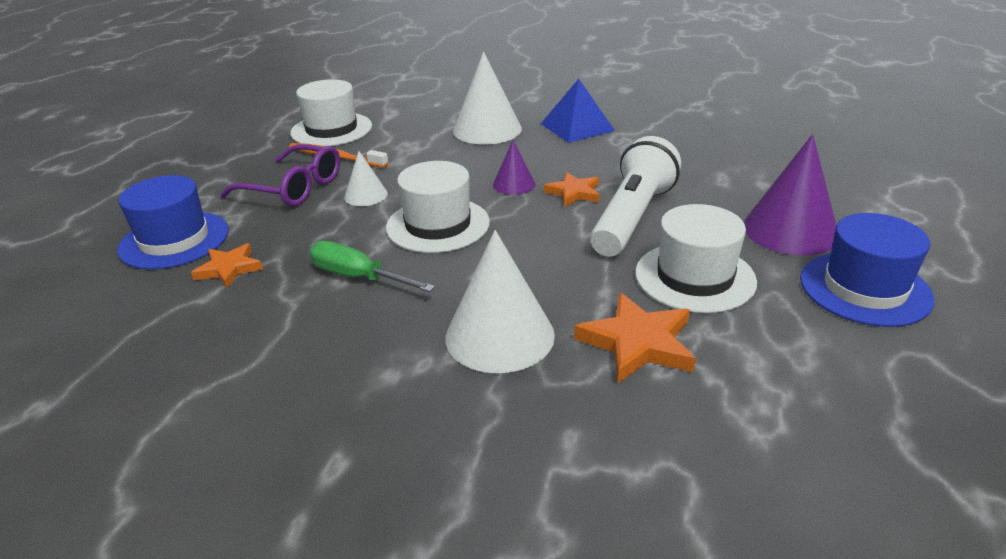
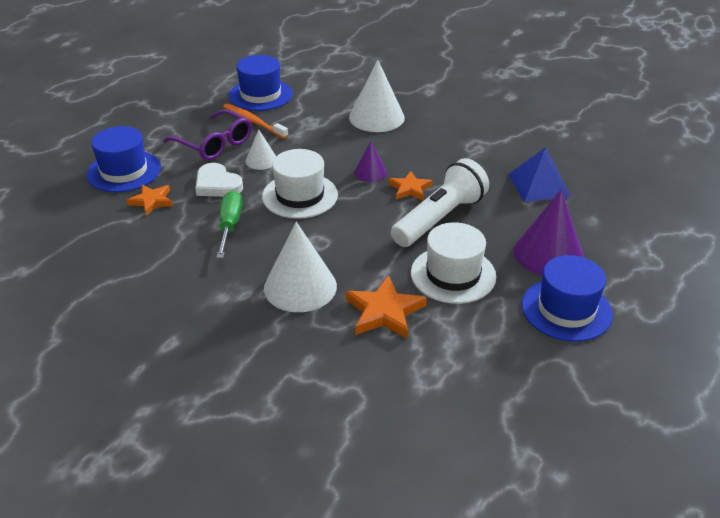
camera: 15 degrees right, 5 degrees up
white hat [290,79,372,146] -> blue hat [229,55,293,111]
green screwdriver [310,241,435,292] -> green screwdriver turned 45 degrees clockwise [216,191,243,258]
blue pyramid [541,79,615,143] -> blue pyramid moved to [508,147,572,202]
none -> white heart [195,163,243,197]

